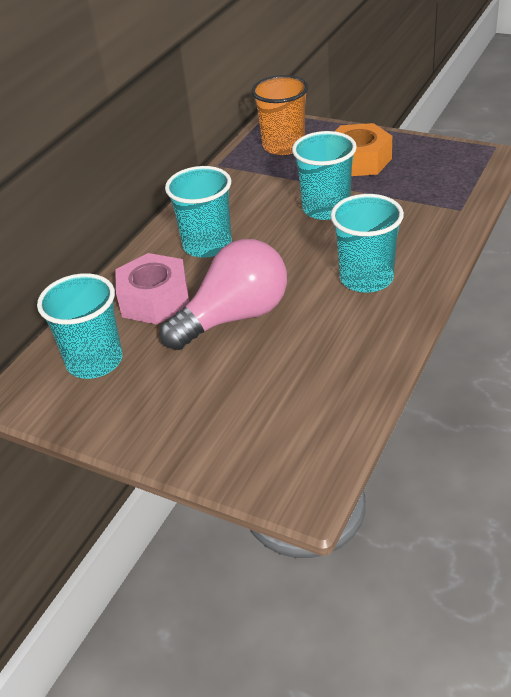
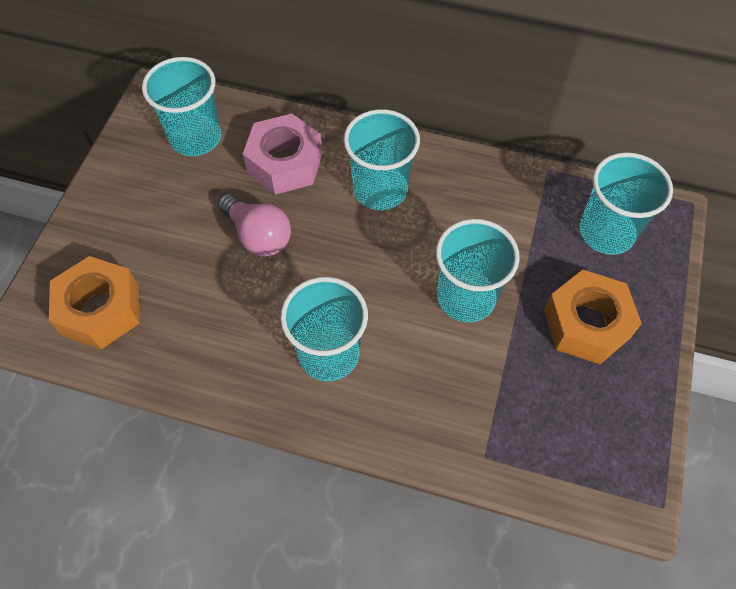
camera: 75 degrees right, 20 degrees up
pink light bulb [160,239,287,350] -> pink light bulb [218,194,291,257], size x0.65
orange cup [251,75,308,155] -> turquoise cup [580,152,673,255]
none -> orange nut [49,256,140,349]

